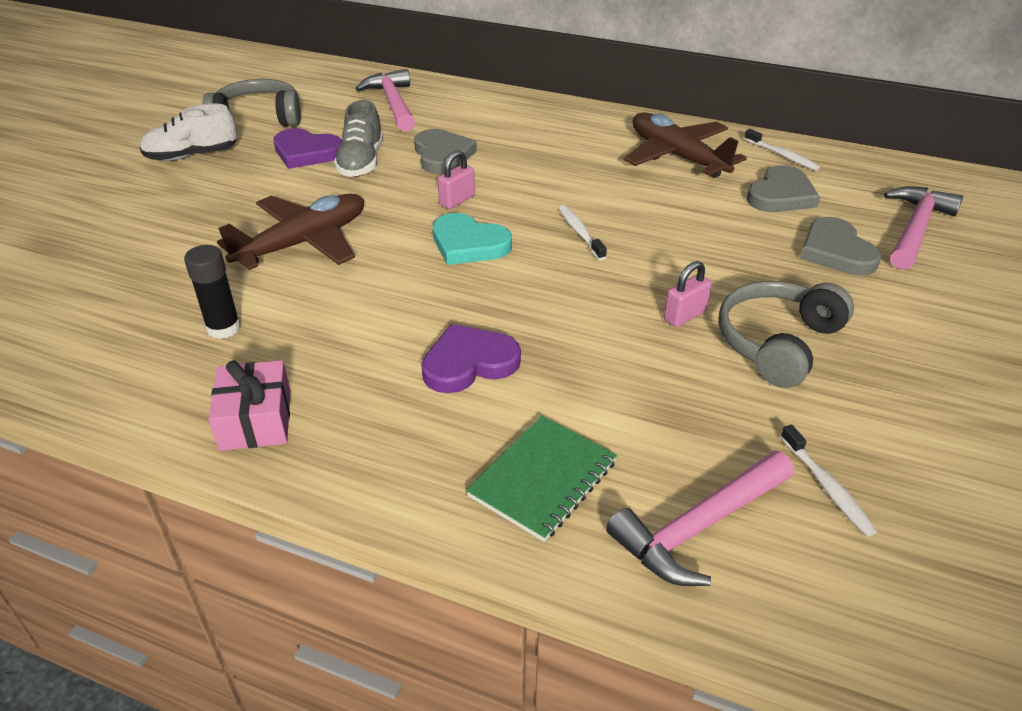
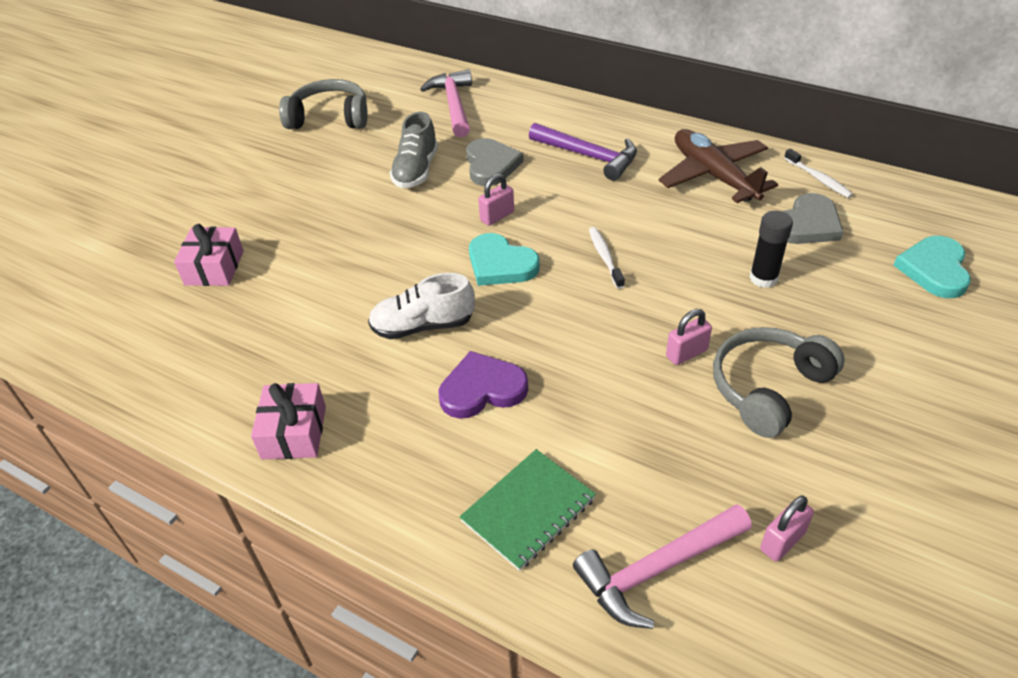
camera: 10 degrees right, 5 degrees up
white shoe [140,103,237,161] -> white shoe moved to [368,273,475,339]
black glue stick [184,245,241,339] -> black glue stick moved to [749,211,793,288]
brown plane [217,194,364,270] -> none
purple heart [273,128,342,169] -> none
white toothbrush [781,425,877,537] -> pink padlock [760,496,814,561]
grey heart [800,217,881,276] -> none
pink hammer [884,186,963,269] -> turquoise heart [893,236,971,298]
none -> pink gift [174,224,244,286]
none -> purple hammer [529,123,637,181]

